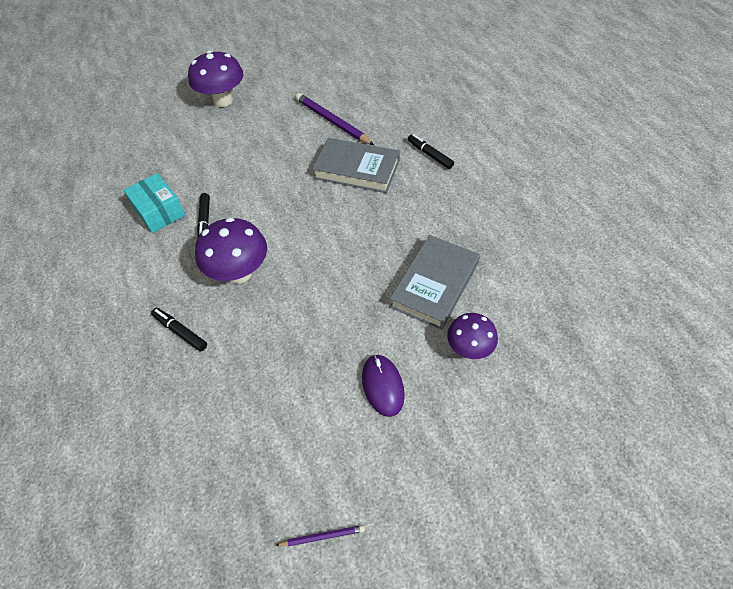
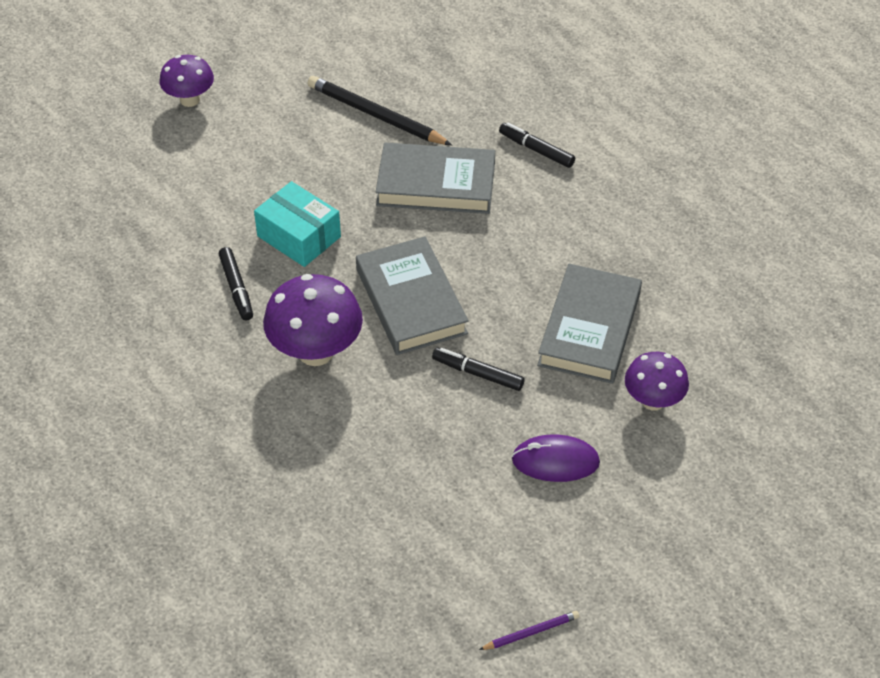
camera: 15 degrees left, 5 degrees down
turquoise box [123,173,186,233] -> turquoise box moved to [254,181,341,267]
black marker [151,308,207,351] -> black marker moved to [432,347,525,391]
purple mushroom [188,50,243,107] -> purple mushroom [160,55,214,107], size x0.64
purple pencil [296,93,374,145] -> black pencil [308,76,452,145]
purple mouse [362,354,405,417] -> purple mouse turned 60 degrees counterclockwise [512,434,600,482]
none -> grey book [356,236,469,355]

